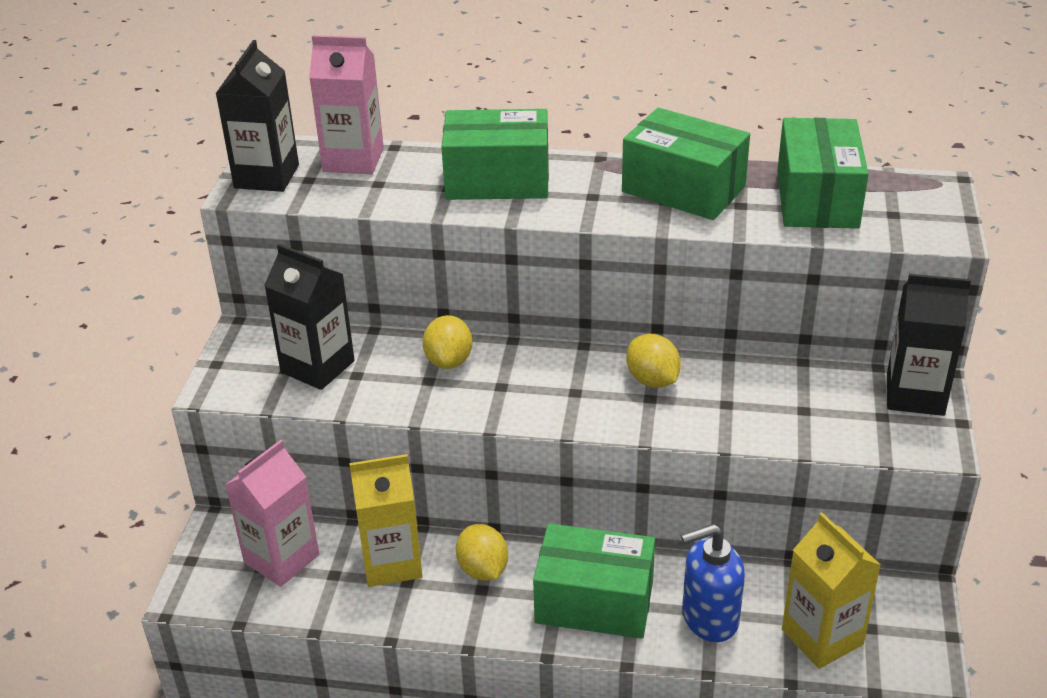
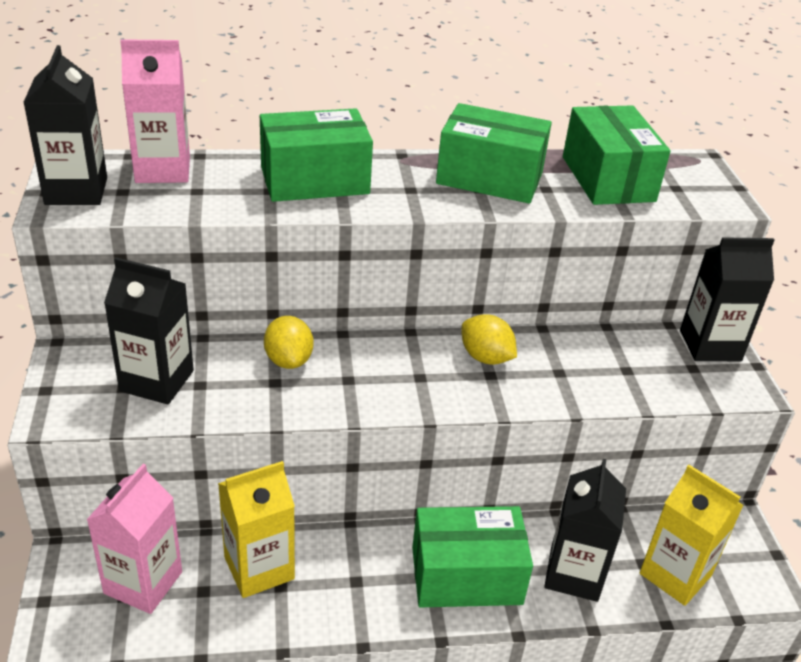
camera: 20 degrees left, 0 degrees up
yellow lemon [456,524,508,581] -> none
blue soap dispenser [681,524,745,642] -> black carton [544,459,626,602]

